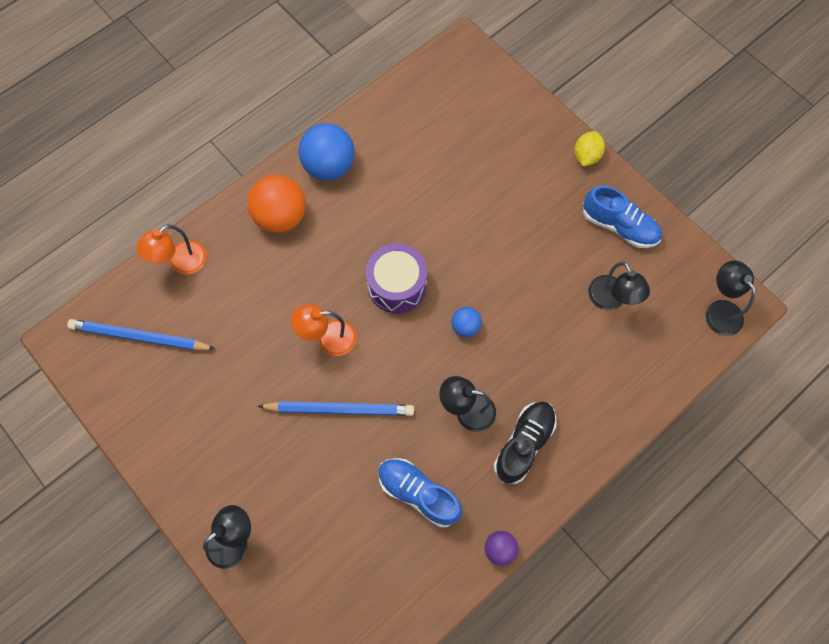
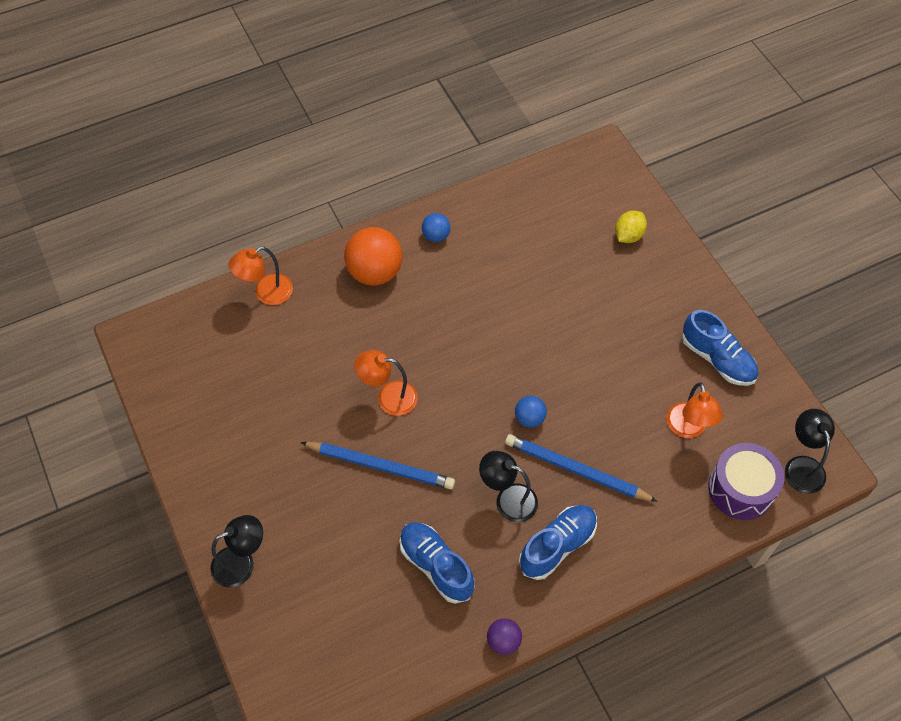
camera: 15 degrees right, 10 degrees down
blue pencil [67,319,216,351] -> blue pencil moved to [505,434,658,502]
blue ball [298,123,355,181] -> blue ball [422,213,451,242], size x0.51
purple drum [366,244,427,313] -> purple drum moved to [708,443,784,520]
black shoe [494,402,557,484] -> blue shoe [519,505,597,580]
yellow lemon [575,131,605,166] -> yellow lemon moved to [615,211,647,243]
black lamp [588,262,650,310] -> orange lamp [666,382,723,438]

